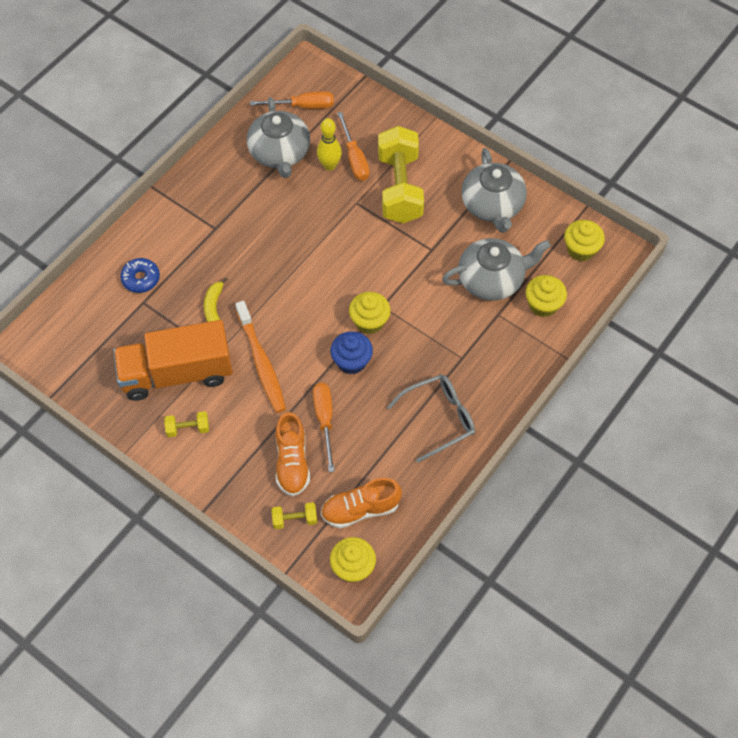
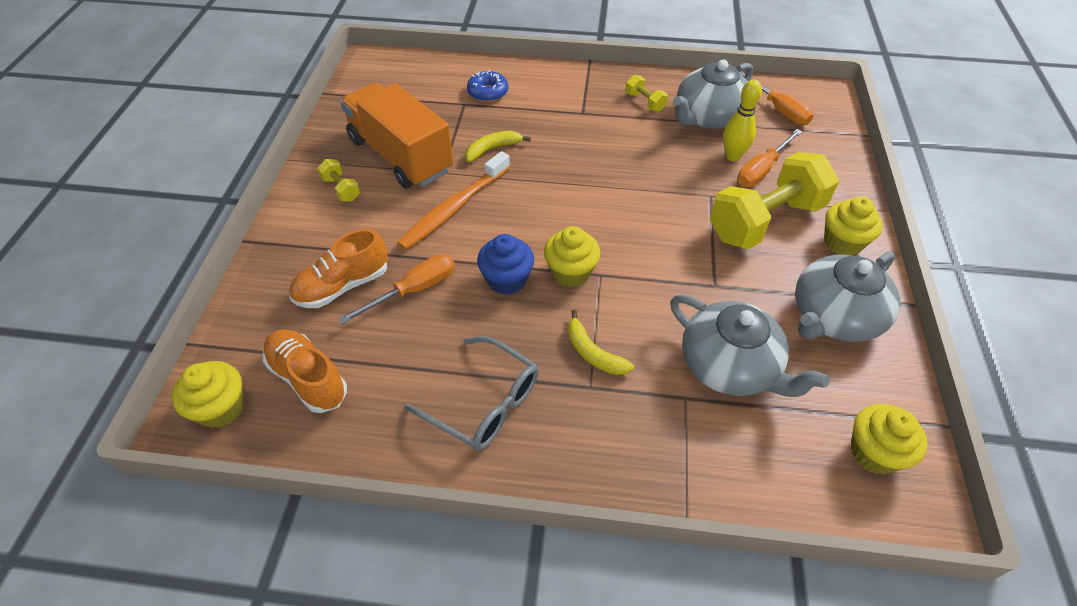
camera: 60 degrees right, 10 degrees down
yellow dumbbell [271,502,317,529] -> yellow dumbbell moved to [625,75,668,112]
yellow cupcake [525,275,567,317] -> yellow cupcake moved to [824,196,883,255]
none -> yellow banana [568,310,634,375]

